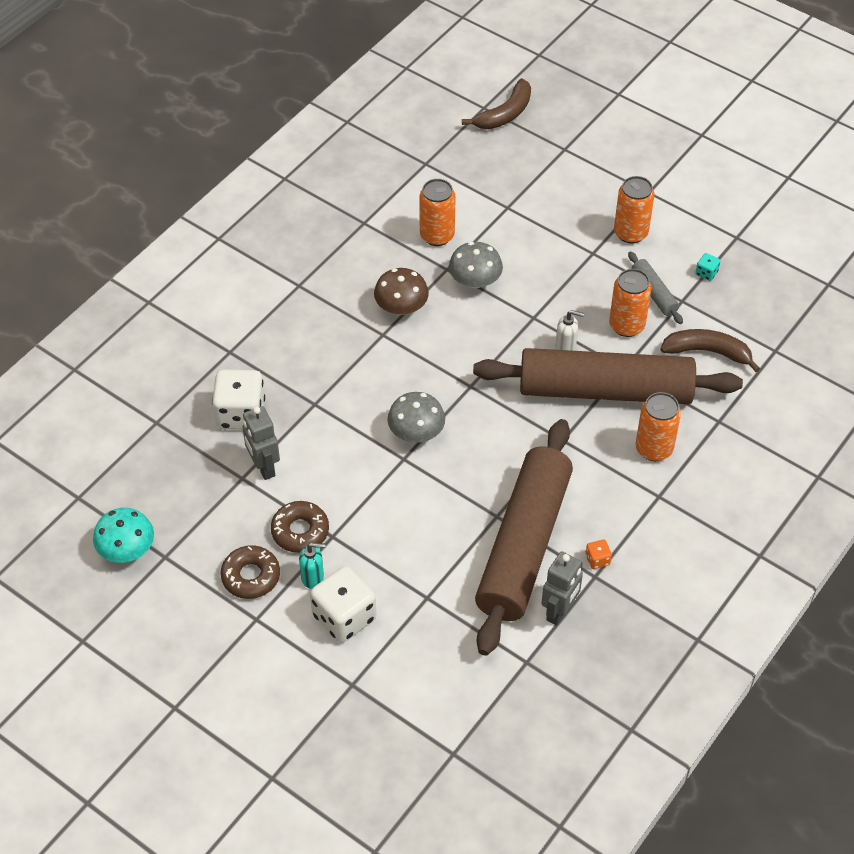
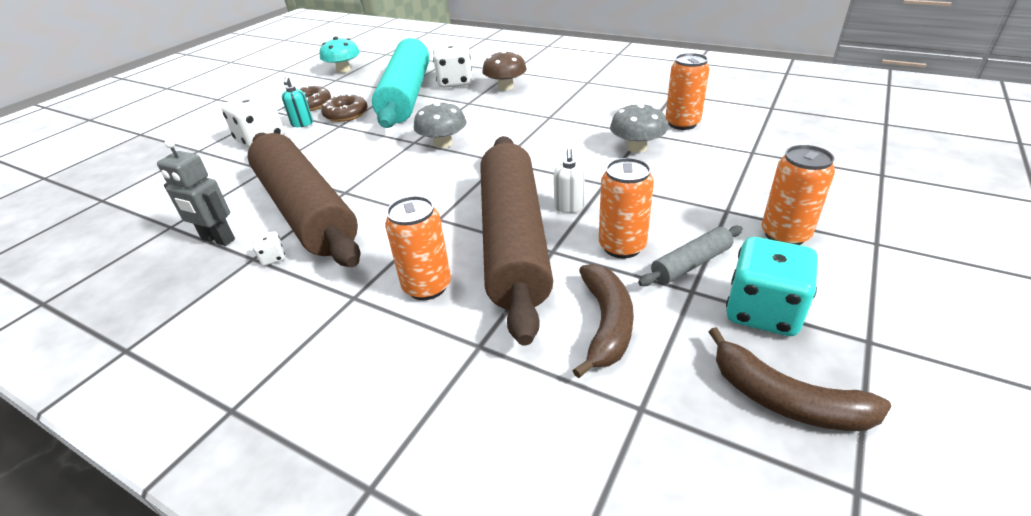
camera: 85 degrees right, 15 degrees down
grey robot [242,406,280,480] -> turquoise rolling pin [372,38,429,128]
brown mushroom [374,268,429,315] -> brown mushroom moved to [482,50,527,90]
brown banana [462,78,531,129] -> brown banana moved to [709,327,892,431]
brown rolling pin [475,419,573,656] -> brown rolling pin turned 45 degrees clockwise [248,133,360,267]
orange dice [585,540,612,569] -> white dice [253,231,285,266]
turquoise dice [695,253,720,281] -> turquoise dice [726,237,818,336], size x2.33

